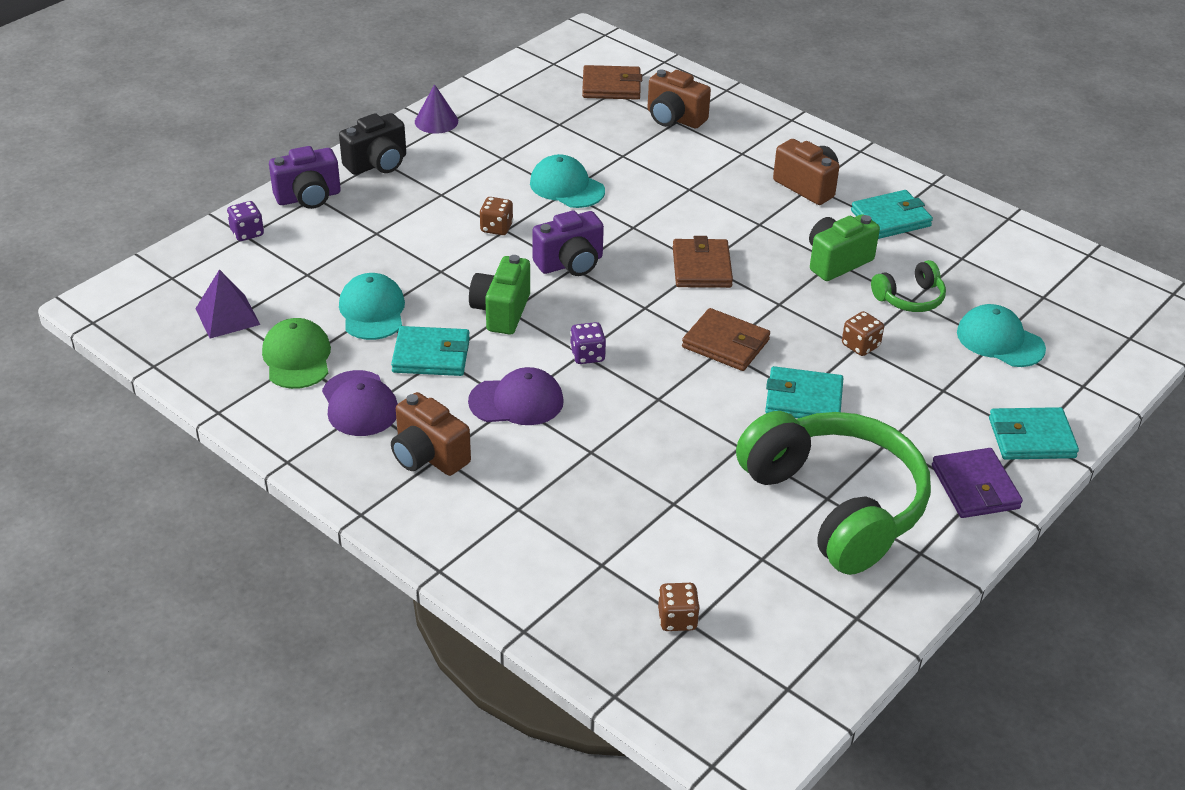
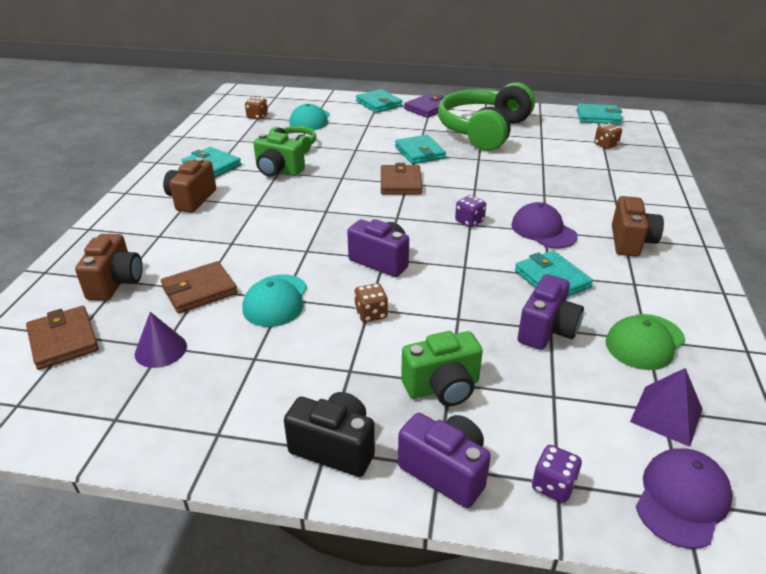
camera: 120 degrees left, 5 degrees down
purple cap [322,370,398,436] -> purple cap moved to [636,448,733,549]
turquoise cap [339,273,405,340] -> purple camera [518,274,584,350]
purple cone [415,84,458,134] -> purple cone moved to [135,312,187,368]
green camera [469,255,530,335] -> green camera moved to [401,331,483,406]
brown wallet [673,236,733,288] -> brown wallet moved to [161,261,238,314]
brown dice [842,311,884,356] -> brown dice moved to [245,97,268,120]
none -> turquoise wallet [577,104,622,125]

